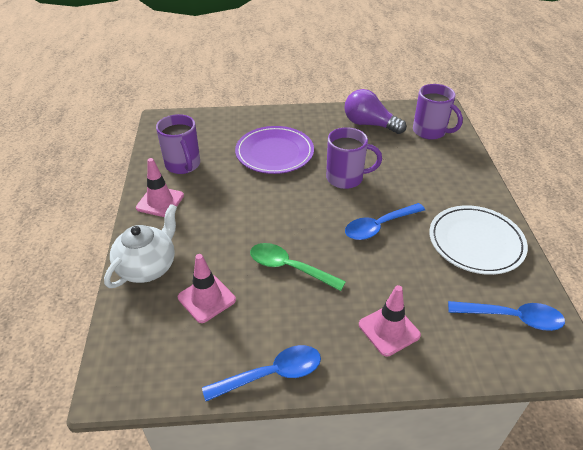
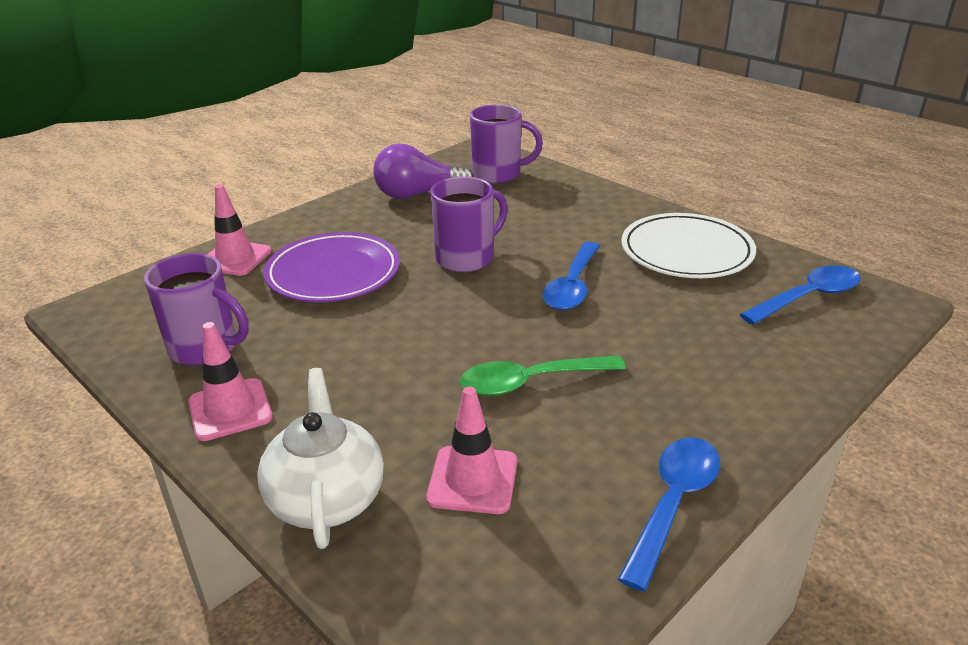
camera: 40 degrees left, 10 degrees down
pink traffic cone [359,285,421,357] -> pink traffic cone moved to [207,185,272,276]

